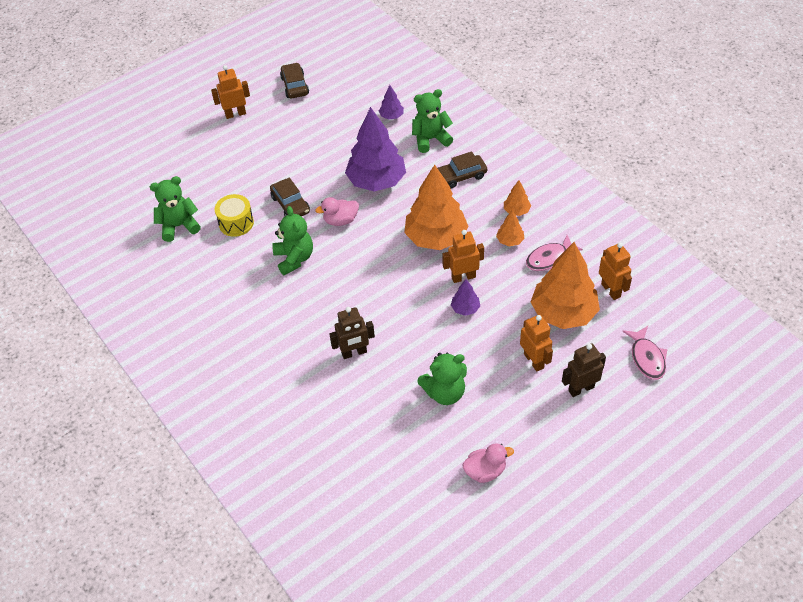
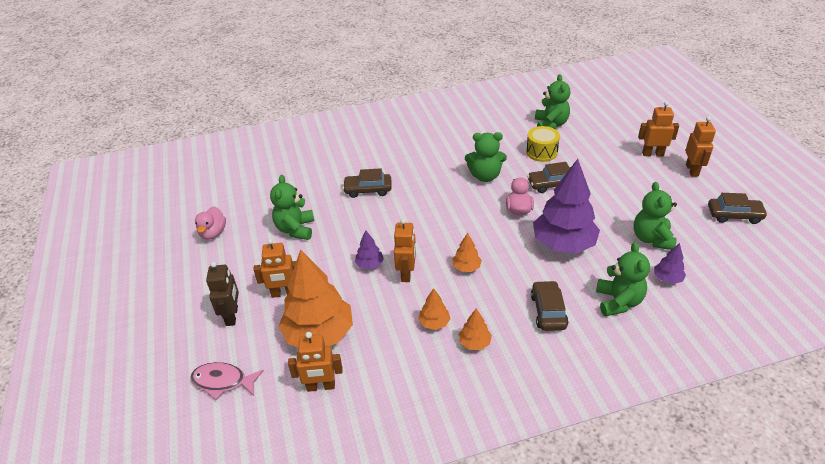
camera: 110 degrees right, 10 degrees down
brown robot [329,307,375,359] -> brown car [343,168,392,198]
orange tree [404,165,469,250] -> orange tree [452,233,482,272], size x0.44
pink fish [526,235,583,271] -> none
none -> green teddy bear [634,182,677,250]
none -> orange robot [638,101,679,157]

